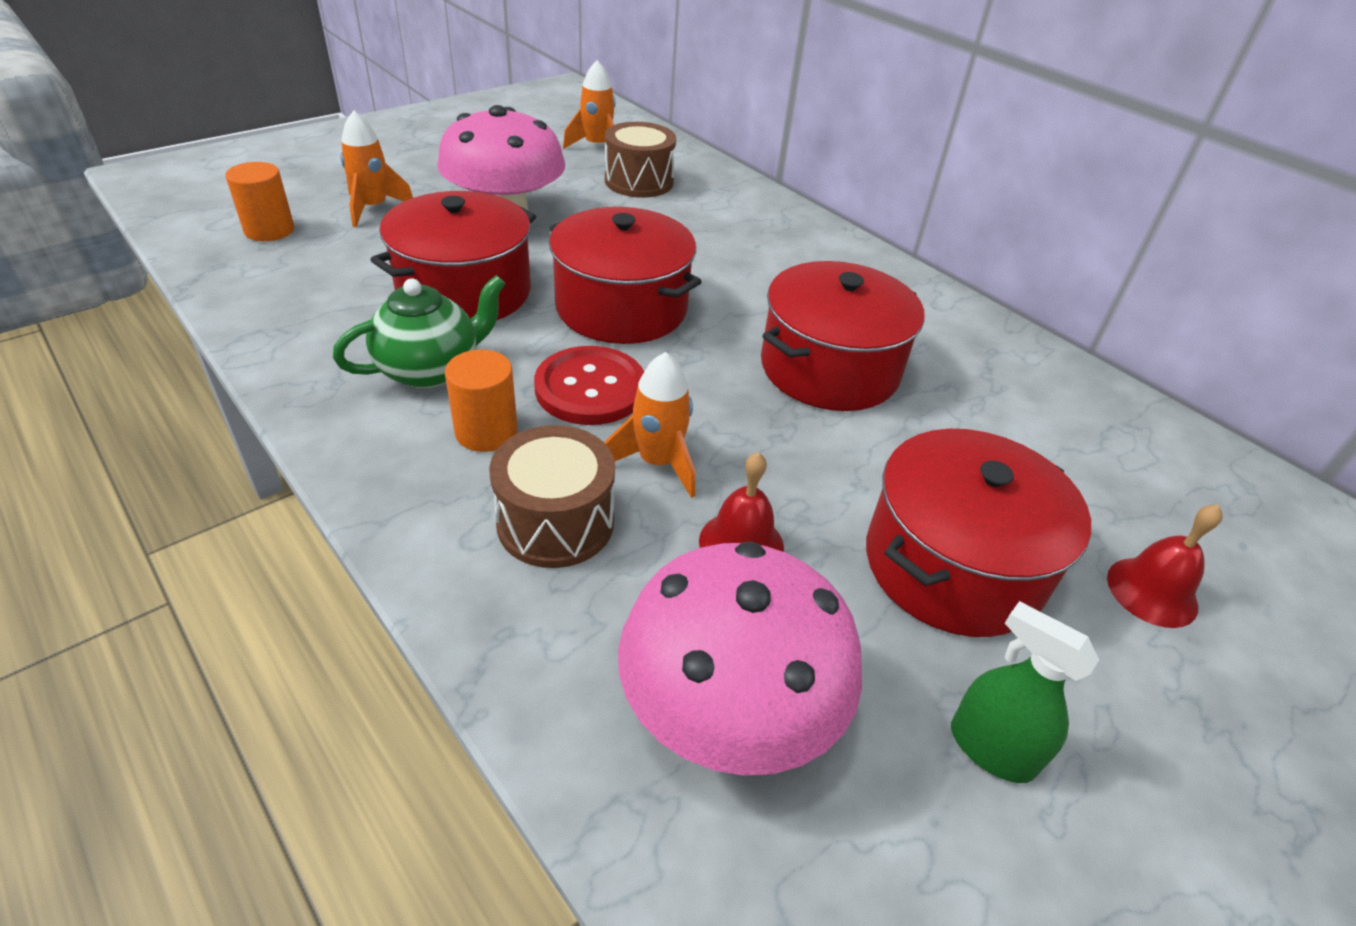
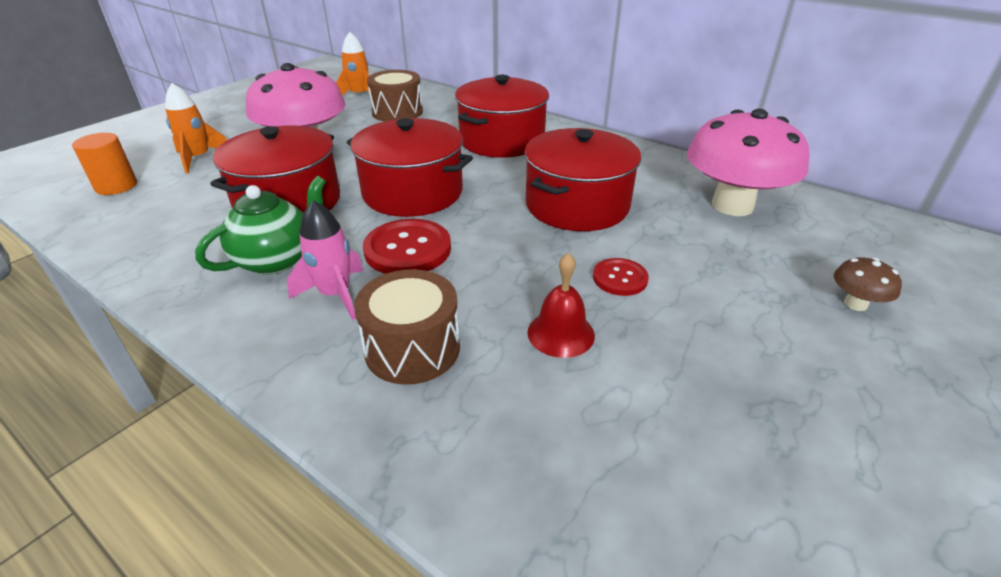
camera: 10 degrees left, 5 degrees down
orange cylinder [445,349,518,452] -> pink rocket [287,200,364,320]
orange rocket [605,352,695,498] -> none
pink mushroom [618,541,862,776] -> pink mushroom moved to [687,109,809,216]
red pot [866,429,1091,637] -> red pot moved to [455,75,549,158]
green spray bottle [951,601,1099,783] -> none
red bell [1107,505,1223,628] -> brown mushroom [834,257,902,311]
none -> red button [593,258,649,296]

